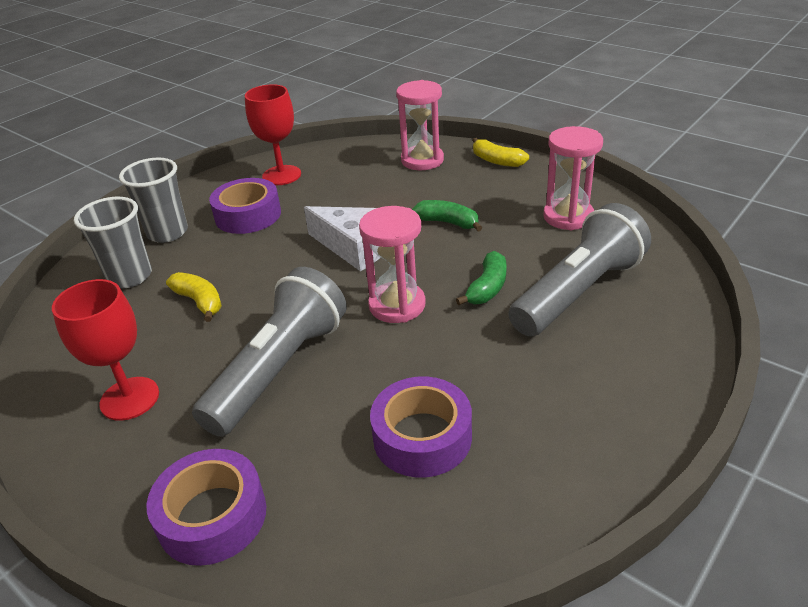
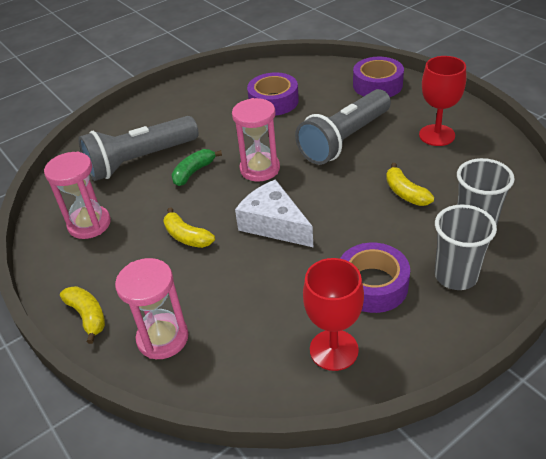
camera: 165 degrees left, 5 degrees up
green banana [412,200,482,232] -> yellow banana [163,208,215,248]

